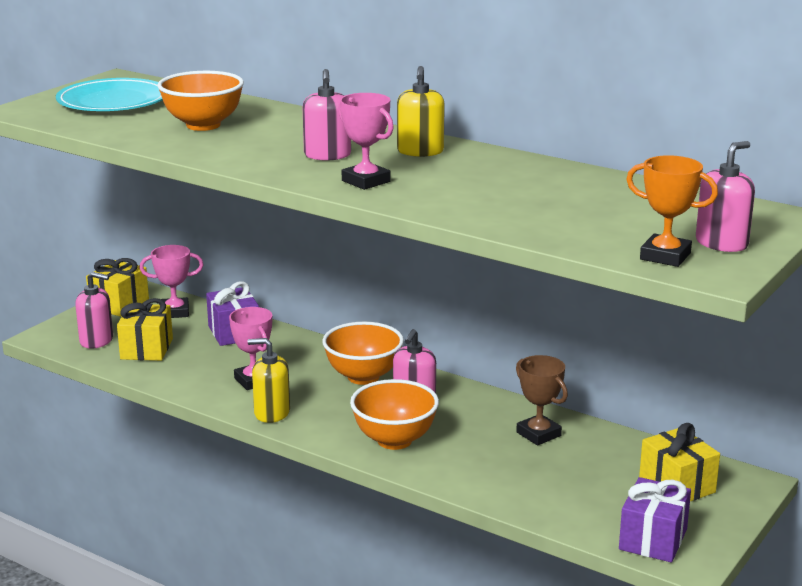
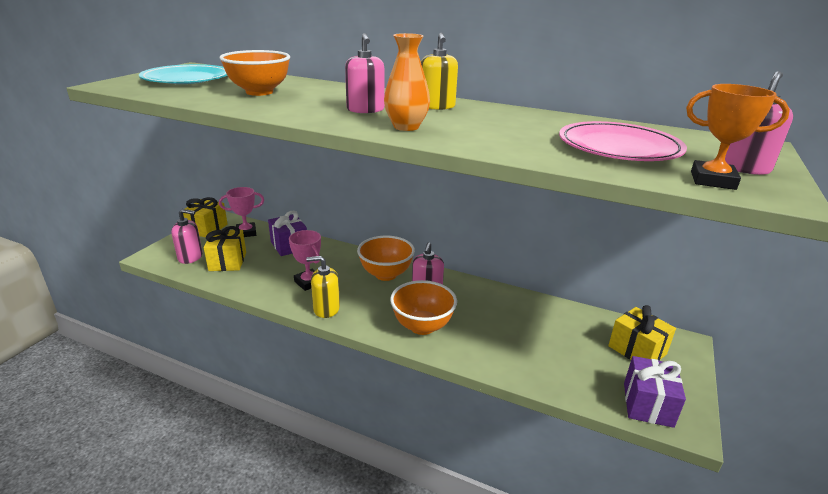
camera: 10 degrees left, 5 degrees up
pink trophy [338,93,394,190] -> orange vase [384,33,430,131]
brown trophy [516,355,568,445] -> none
none -> pink plate [559,121,687,161]

